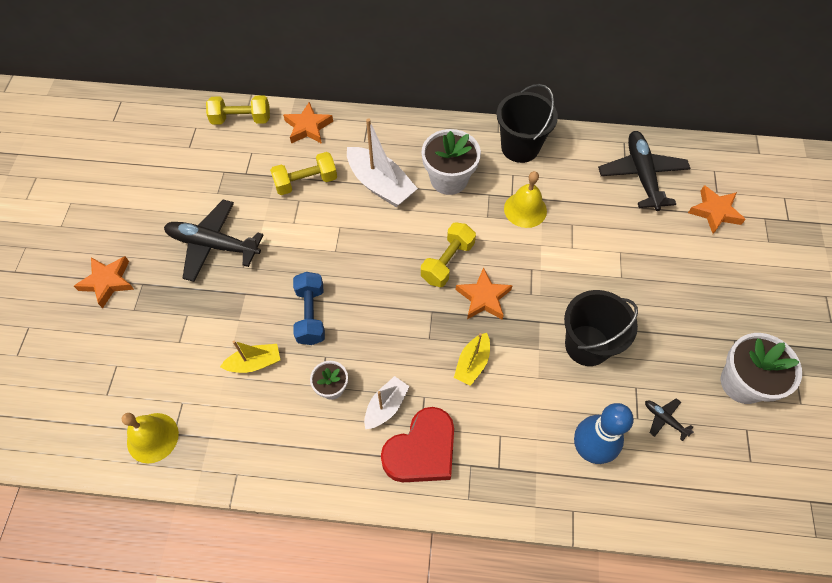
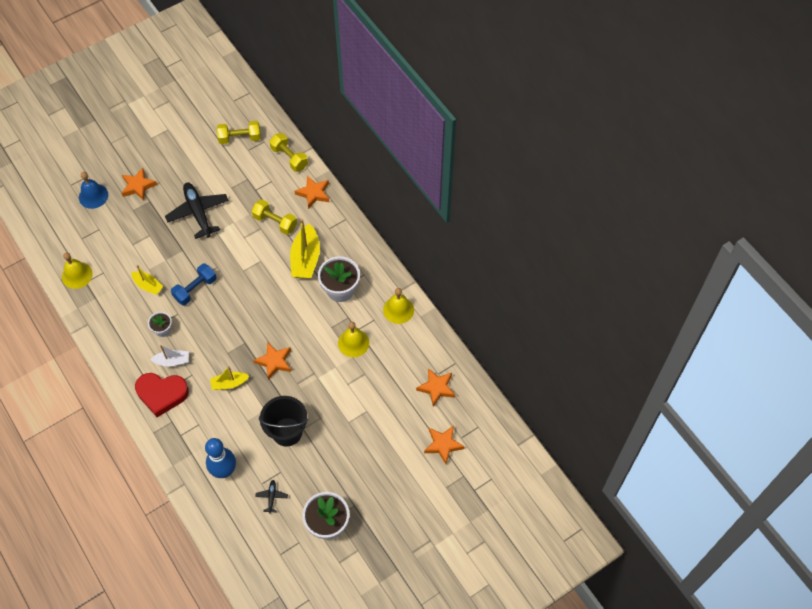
camera: 50 degrees right, 0 degrees up
white boat [347,118,418,207] -> yellow boat [290,219,320,279]
yellow dumbbell [421,222,476,287] -> yellow dumbbell moved to [217,121,261,144]
black bucket [497,84,558,163] -> yellow bell [383,288,414,324]
black plane [598,131,691,211] -> orange star [416,368,455,407]
none -> blue bell [79,172,108,209]

